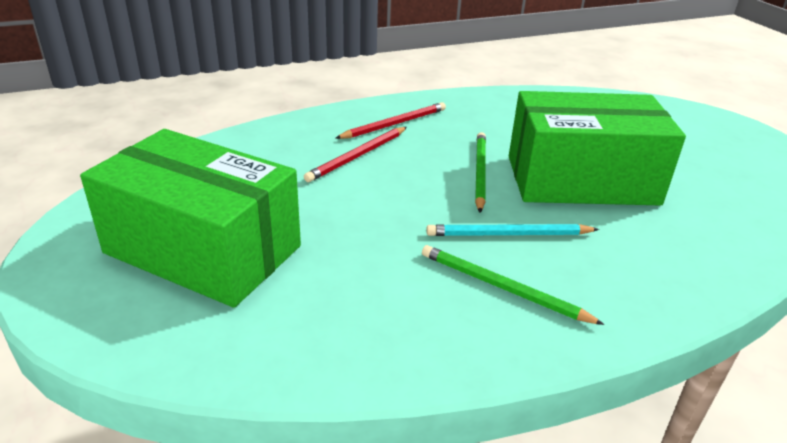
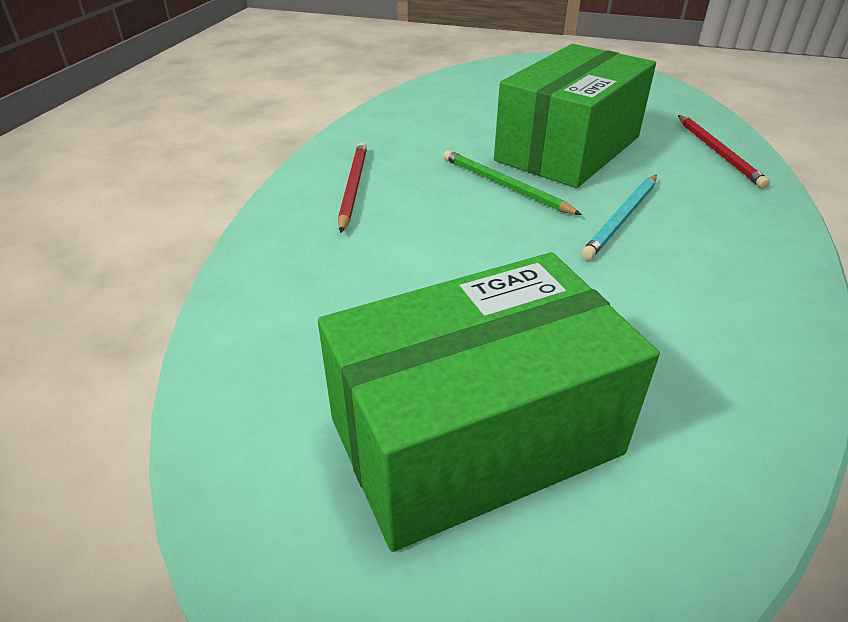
camera: 50 degrees left, 5 degrees up
red pencil [304,127,407,182] -> red pencil moved to [678,115,770,188]
green pencil [422,245,605,325] -> none

